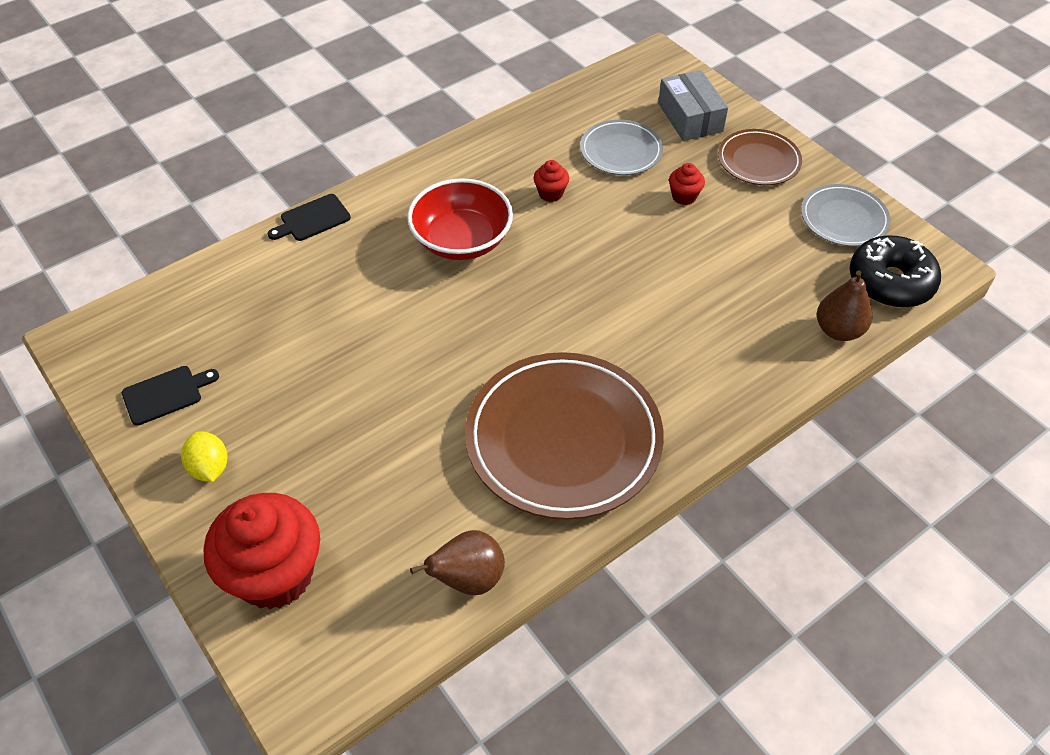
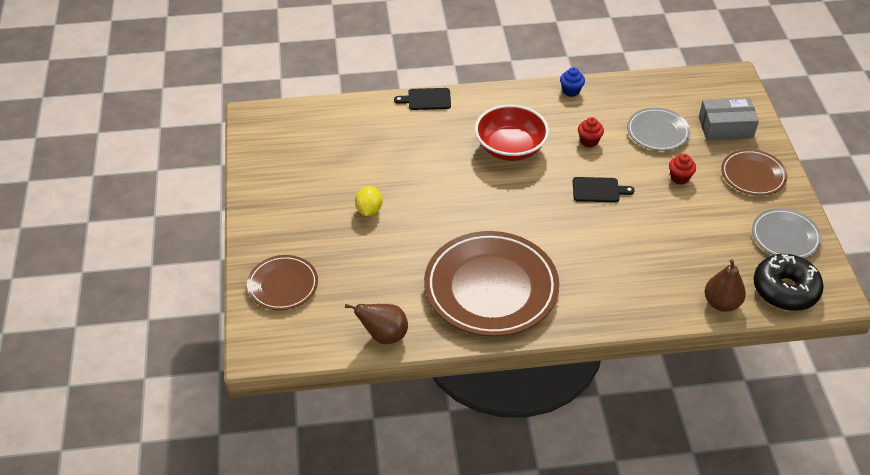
camera: 30 degrees right, 5 degrees down
black cutting board [122,366,219,426] -> black cutting board moved to [573,177,635,202]
yellow lemon [181,431,227,482] -> yellow lemon moved to [355,186,382,216]
red cupcake [204,493,320,610] -> brown plate [247,255,318,310]
grey box [658,70,728,141] -> grey box turned 75 degrees clockwise [699,98,759,141]
none -> blue cupcake [560,67,585,97]

